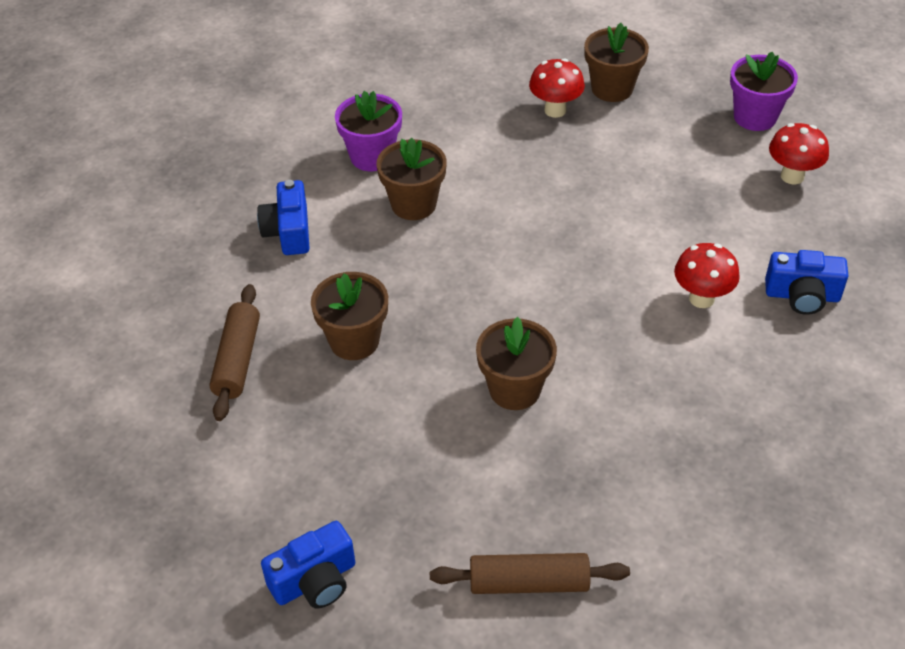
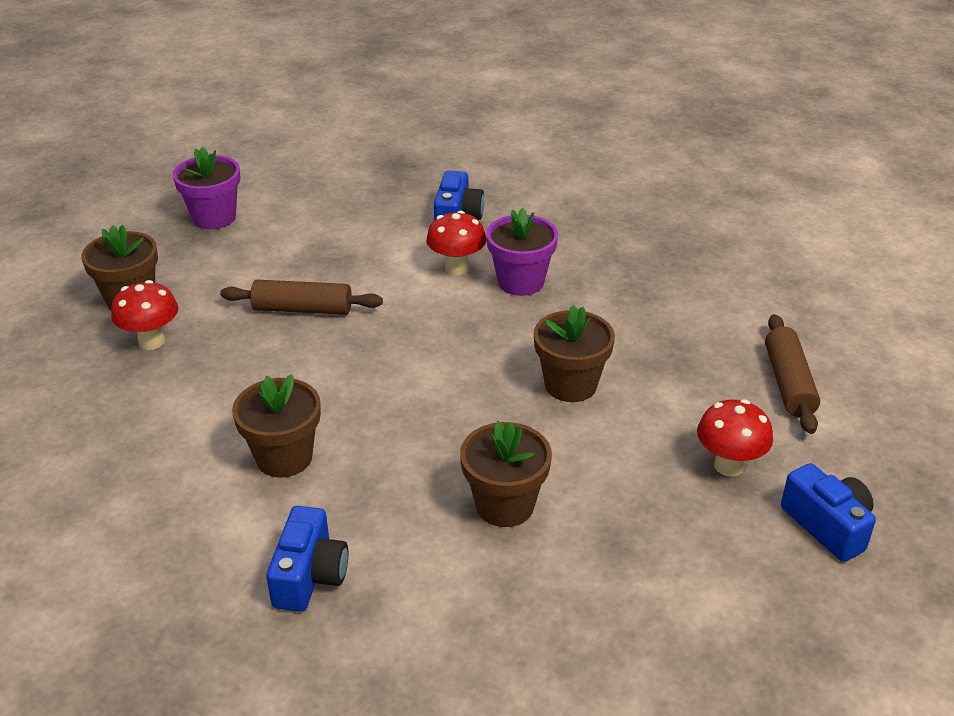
camera: 90 degrees left, 10 degrees down
brown rolling pin [209,284,260,421] -> brown rolling pin moved to [220,280,383,315]
blue camera [257,180,310,255] -> blue camera turned 75 degrees counterclockwise [266,506,348,612]
purple flower pot [335,91,402,171] -> purple flower pot moved to [486,208,558,296]
red mushroom [769,123,829,185] -> red mushroom moved to [697,399,773,477]

